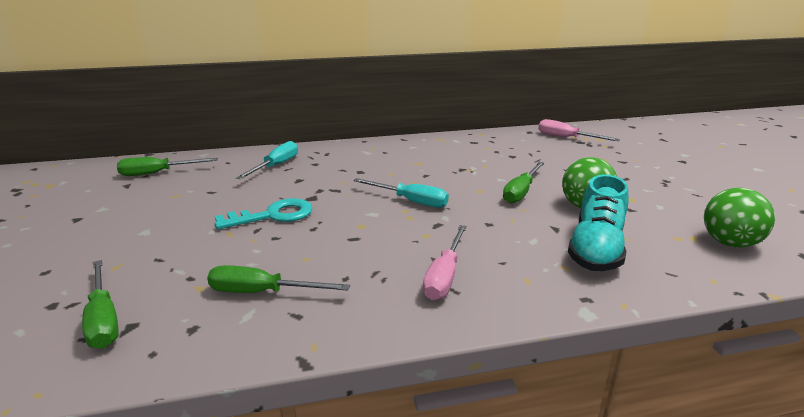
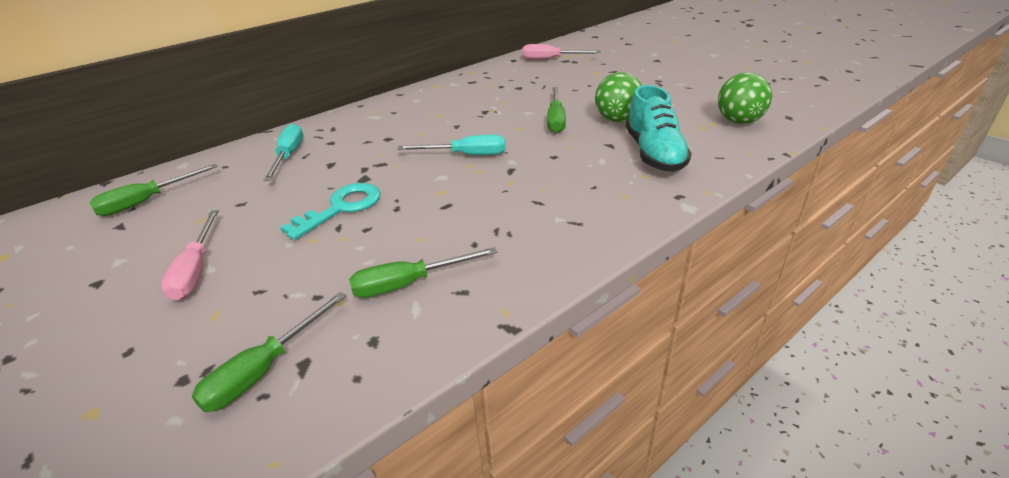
camera: 25 degrees left, 10 degrees up
green screwdriver [82,260,119,348] -> green screwdriver turned 90 degrees clockwise [192,292,346,412]
pink screwdriver [423,225,467,300] -> pink screwdriver moved to [161,210,219,300]

